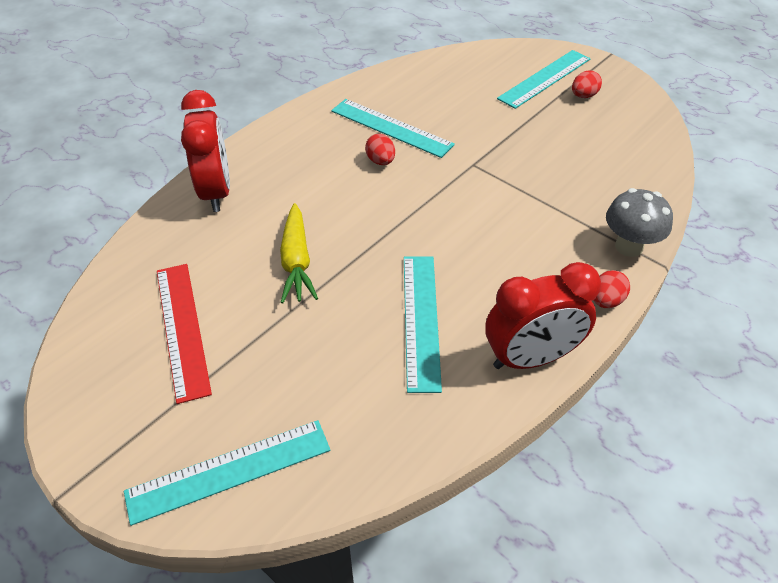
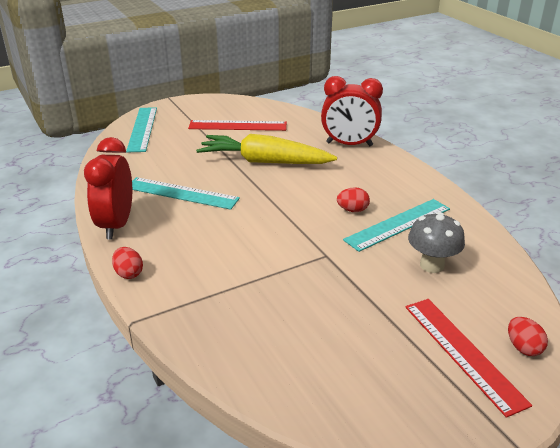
camera: 110 degrees right, 15 degrees down
yellow carrot [280,203,318,303] -> yellow carrot [196,134,337,164], size x1.53
turquoise ruler [497,50,591,109] -> red ruler [405,299,532,418]
red egg [572,71,602,98] -> red egg moved to [508,317,548,356]
grey mushroom [606,188,673,257] -> grey mushroom moved to [408,212,465,273]

